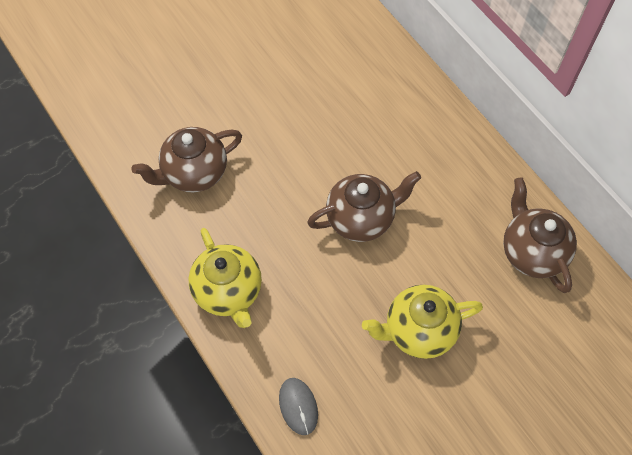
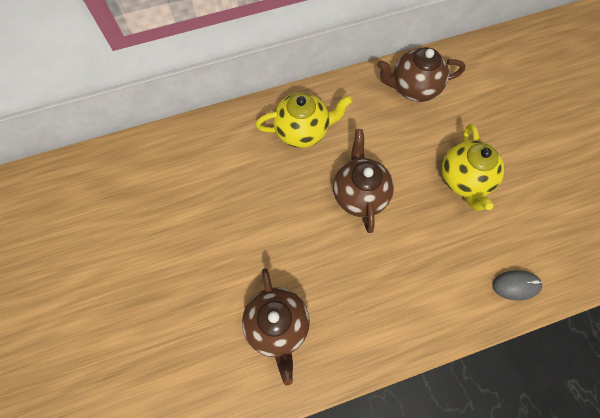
camera: 75 degrees left, 5 degrees up
yellow teapot [189,228,262,328] -> yellow teapot moved to [255,92,353,148]

